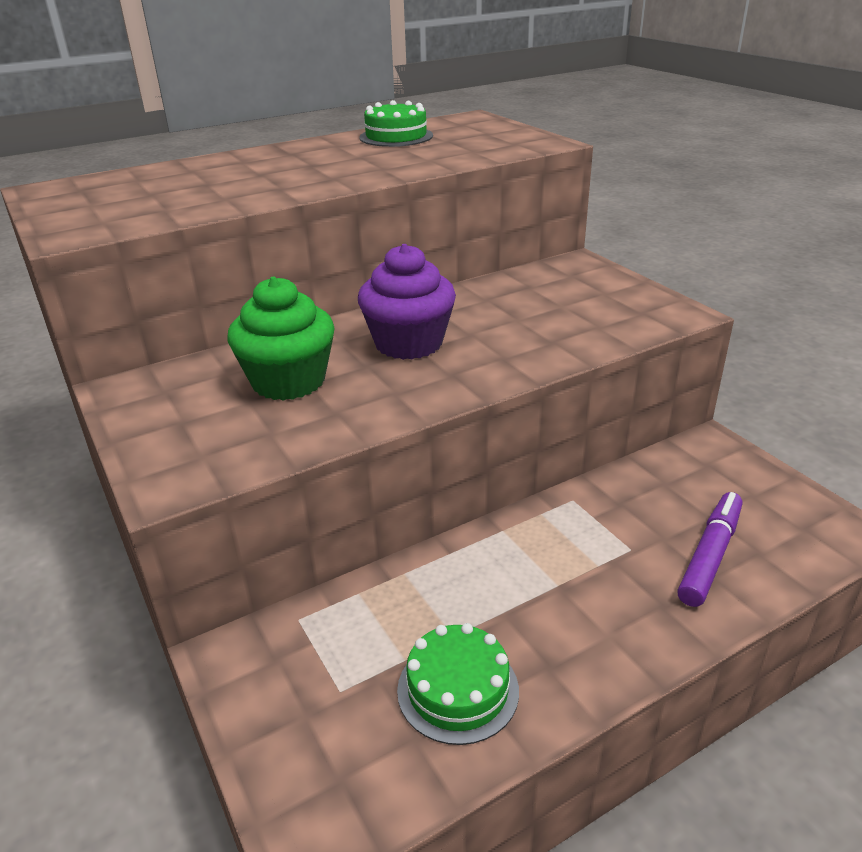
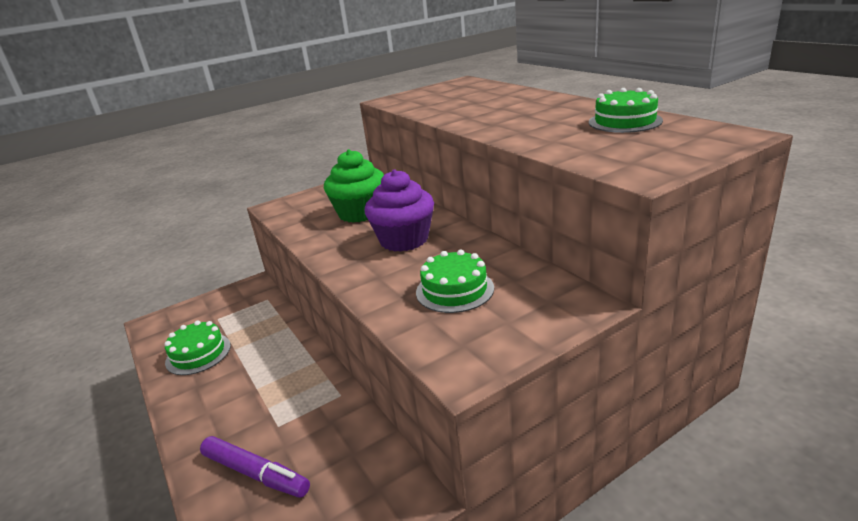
camera: 90 degrees right, 5 degrees down
none -> green cake [416,250,494,313]

